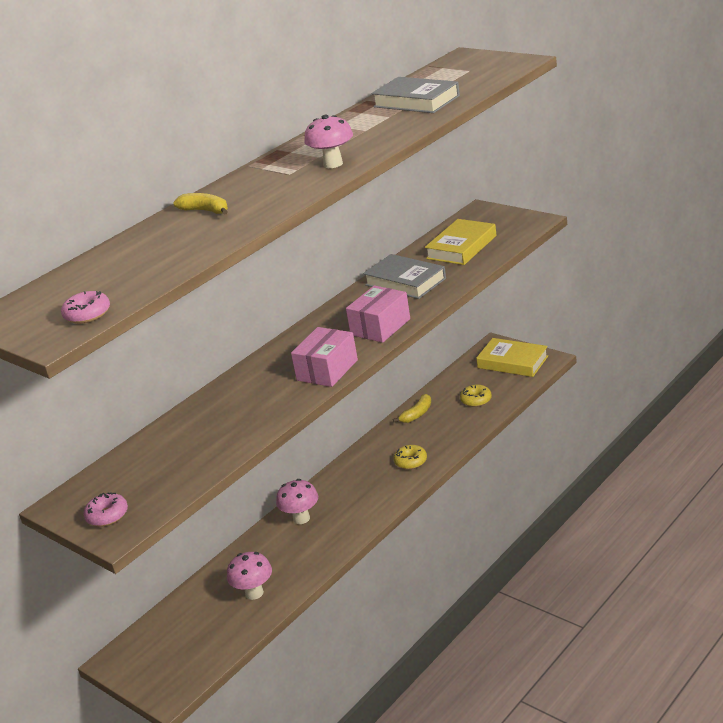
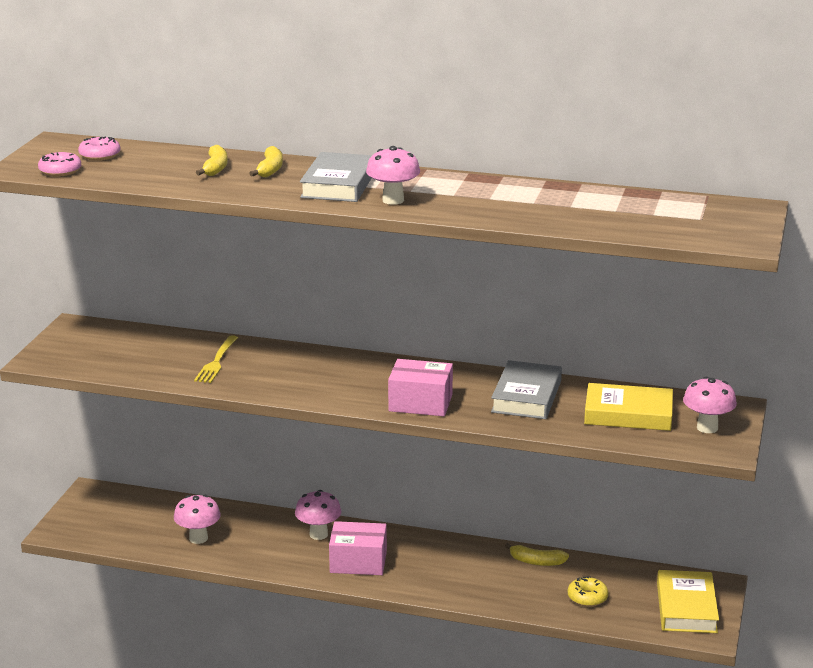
camera: 60 degrees right, 5 degrees down
pink donut [83,492,128,527] -> pink donut moved to [78,137,121,161]
pink box [291,327,358,387] -> pink box moved to [329,521,387,575]
grey book [371,77,460,113] -> grey book moved to [300,152,372,202]
yellow donut [394,445,427,469] -> none
none -> yellow fork [194,335,238,383]
none -> yellow banana [196,145,228,176]
none -> pink mushroom [683,377,737,433]

